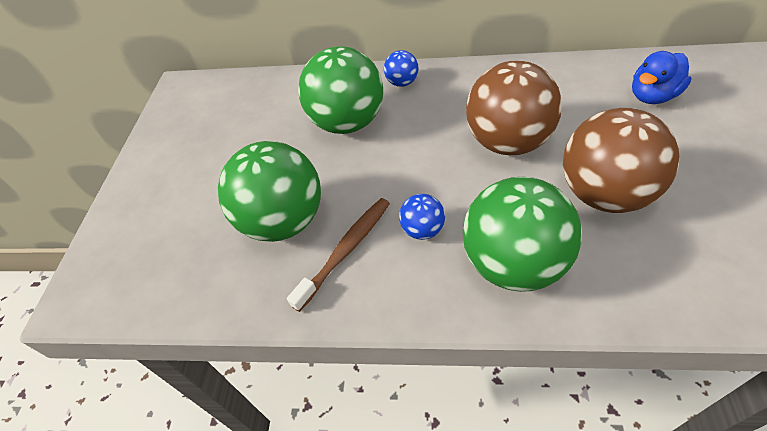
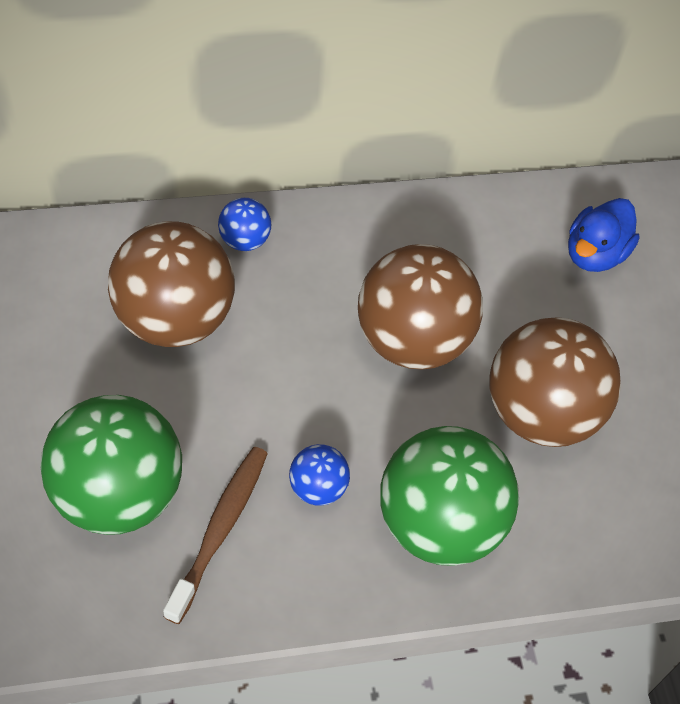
camera: 25 degrees left, 5 degrees up
green ball [298,46,383,134] -> brown ball [108,221,235,347]

